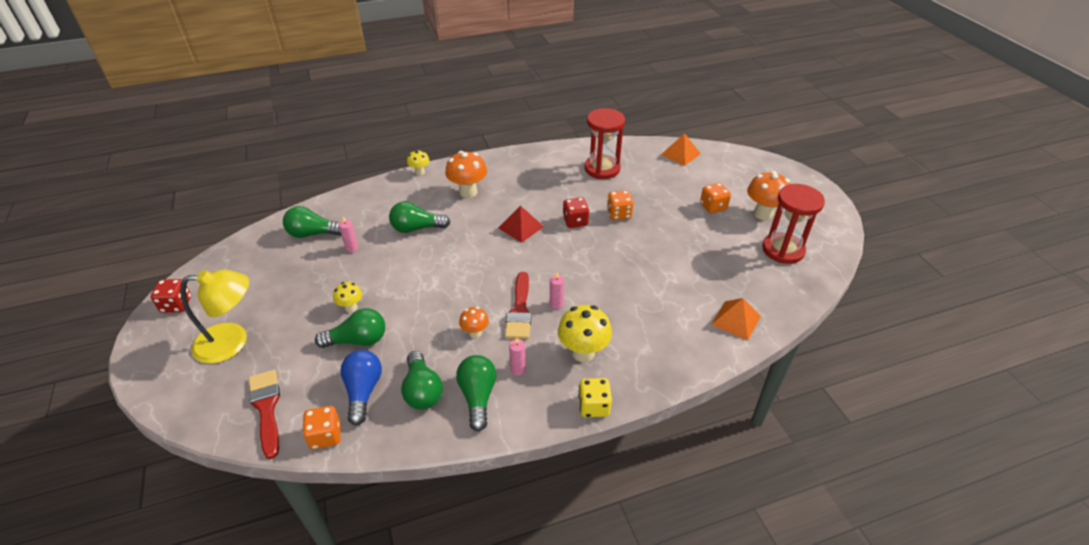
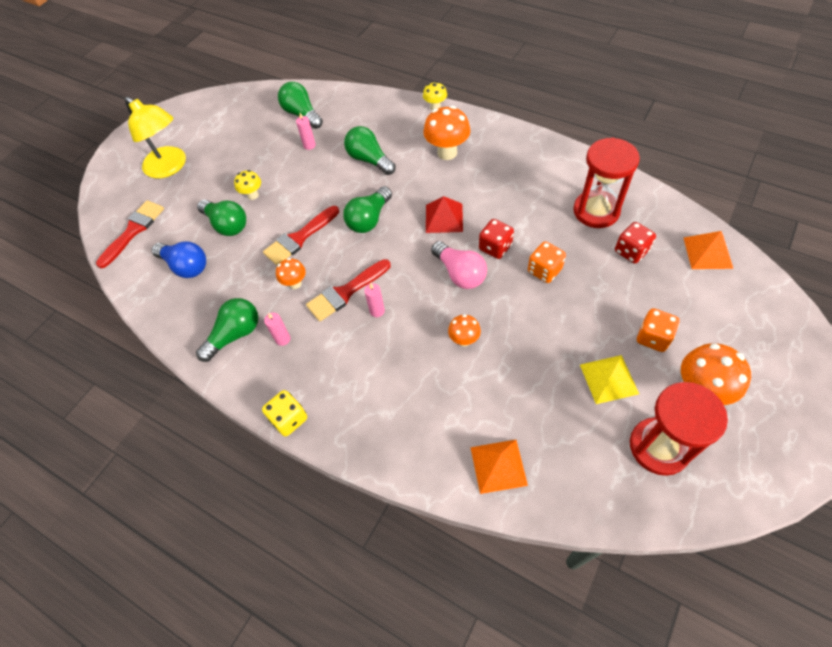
camera: 55 degrees right, 15 degrees up
red dice [151,279,191,313] -> red dice moved to [615,222,656,264]
orange dice [302,406,340,449] -> none
blue light bulb [340,350,382,425] -> blue light bulb turned 75 degrees clockwise [152,242,206,278]
green light bulb [401,351,443,410] -> green light bulb moved to [343,186,392,233]
yellow mushroom [558,305,612,362] -> none
none -> red brush [263,206,339,265]
none -> pink light bulb [431,241,487,289]
none -> orange mushroom [448,314,481,347]
none -> yellow pyramid [580,355,639,404]

